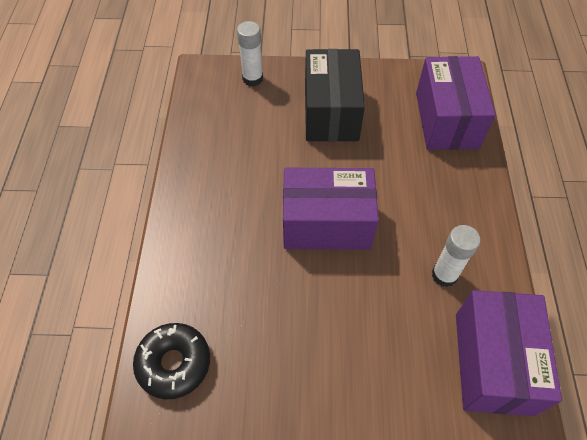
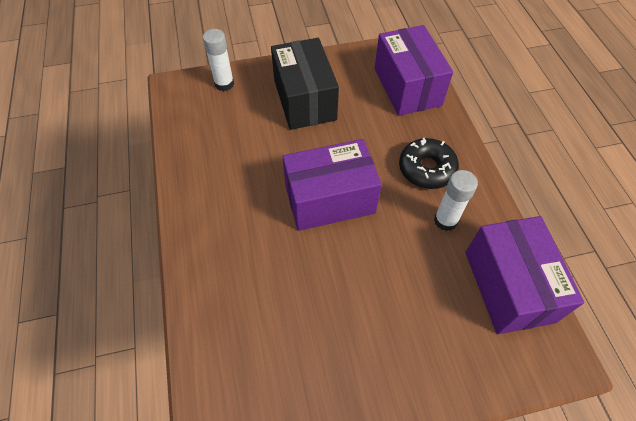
camera: 15 degrees left, 0 degrees up
black donut [133,323,210,399] -> black donut moved to [399,138,459,189]

